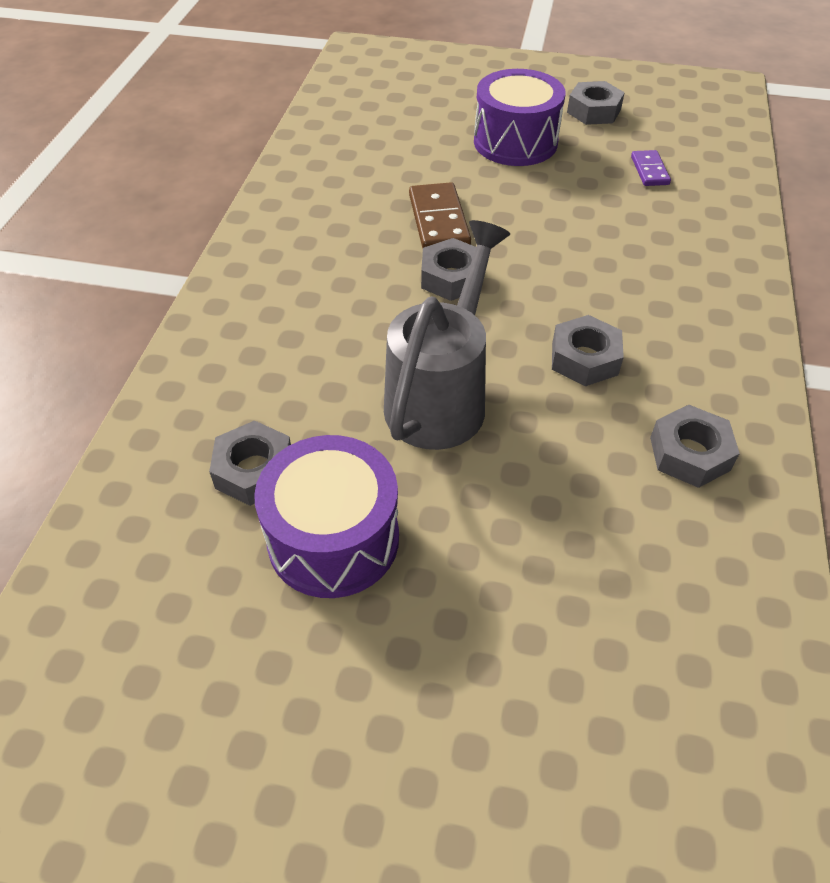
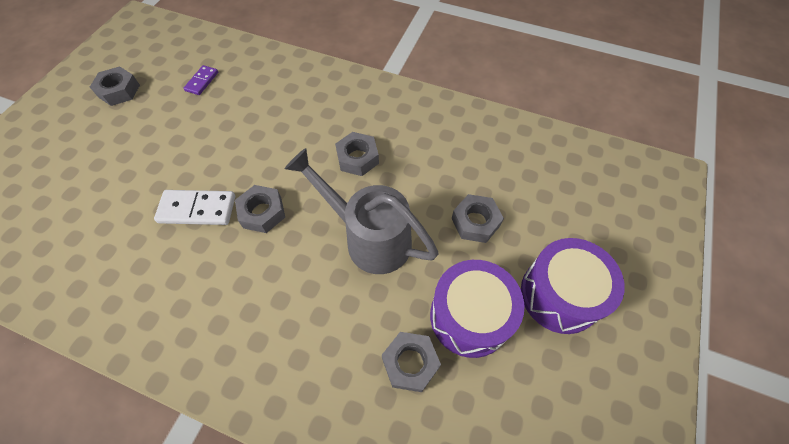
camera: 80 degrees left, 10 degrees up
brown domino [409,182,471,248] -> white domino [154,190,235,225]
purple drum [474,69,566,166] -> purple drum moved to [521,238,625,334]
purple domino [631,150,671,186] -> purple domino turned 75 degrees counterclockwise [183,65,218,95]
grey nut [650,405,740,488] -> grey nut moved to [452,194,504,243]

